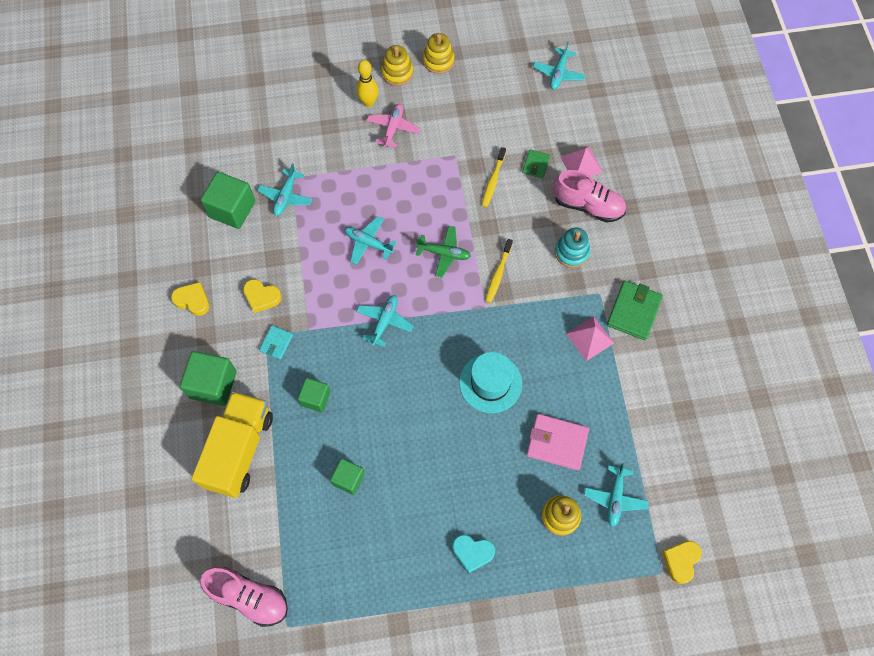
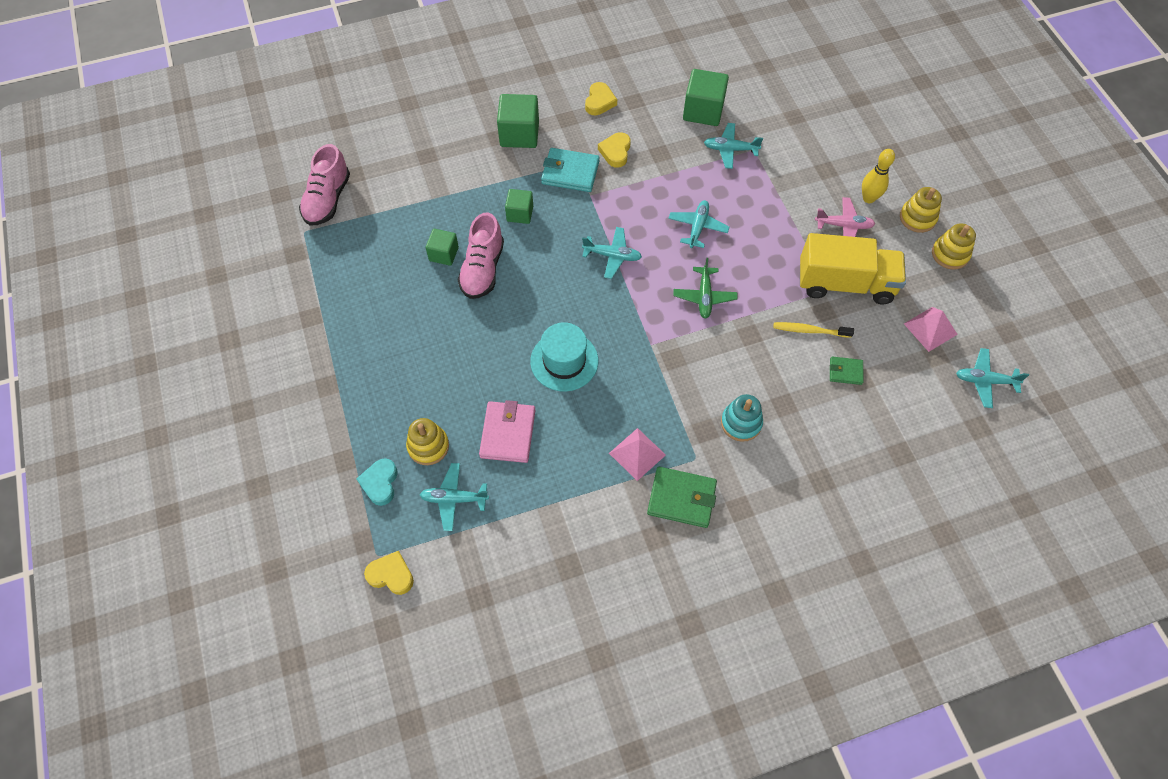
camera: 80 degrees right, 5 degrees down
yellow truck [191,391,273,498] -> yellow truck moved to [800,233,906,304]
turquoise wallet [259,325,293,360] -> turquoise wallet [541,148,600,192], size x1.78
turquoise heart [452,535,495,573] -> turquoise heart moved to [356,458,398,506]
yellow toothbrush [485,239,513,303] -> none
pink shoe [553,170,626,223] -> pink shoe moved to [457,213,504,299]
pink pyramid [561,147,603,177] -> pink pyramid moved to [904,307,958,352]

